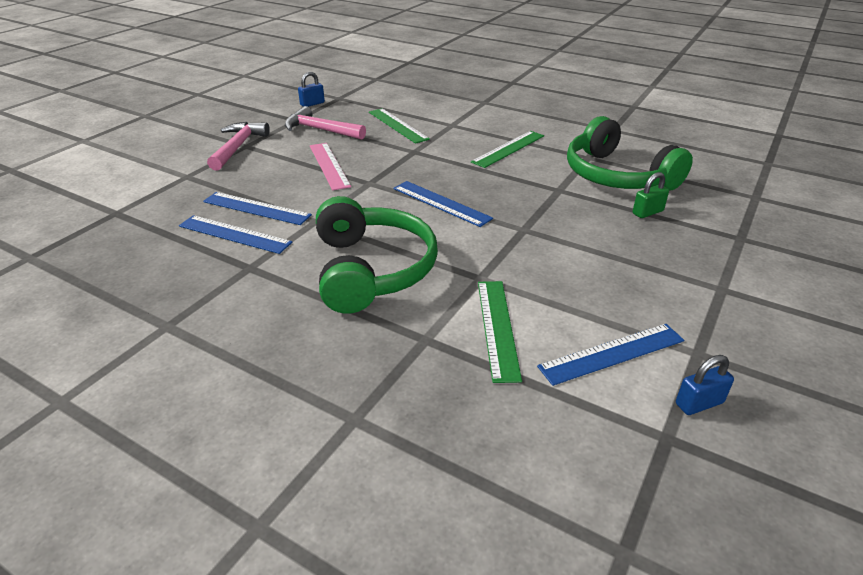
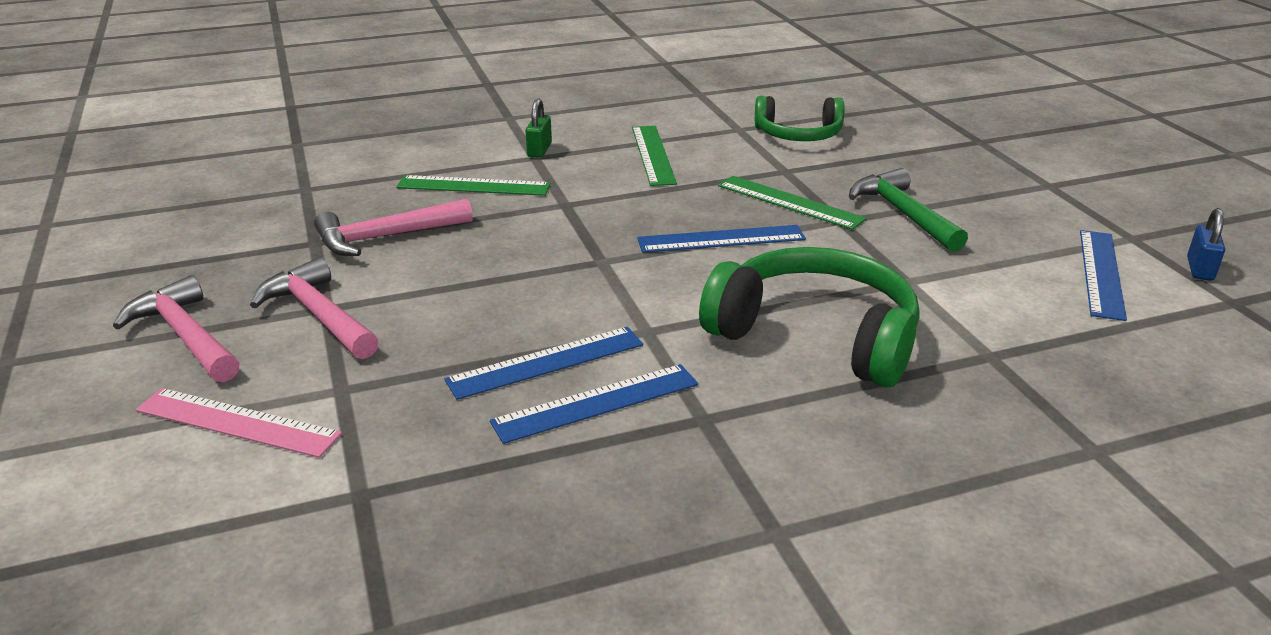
camera: 50 degrees left, 5 degrees down
blue padlock [298,72,325,107] -> none
pink ruler [310,143,351,191] -> pink ruler moved to [136,388,342,458]
green ruler [478,281,522,383] -> green ruler moved to [718,176,867,230]
green headphones [567,116,693,190] -> green headphones [755,96,844,141], size x0.63
green padlock [633,172,669,218] -> green padlock moved to [525,98,552,158]
none -> pink hammer [113,275,239,382]
none -> green hammer [849,168,968,252]

